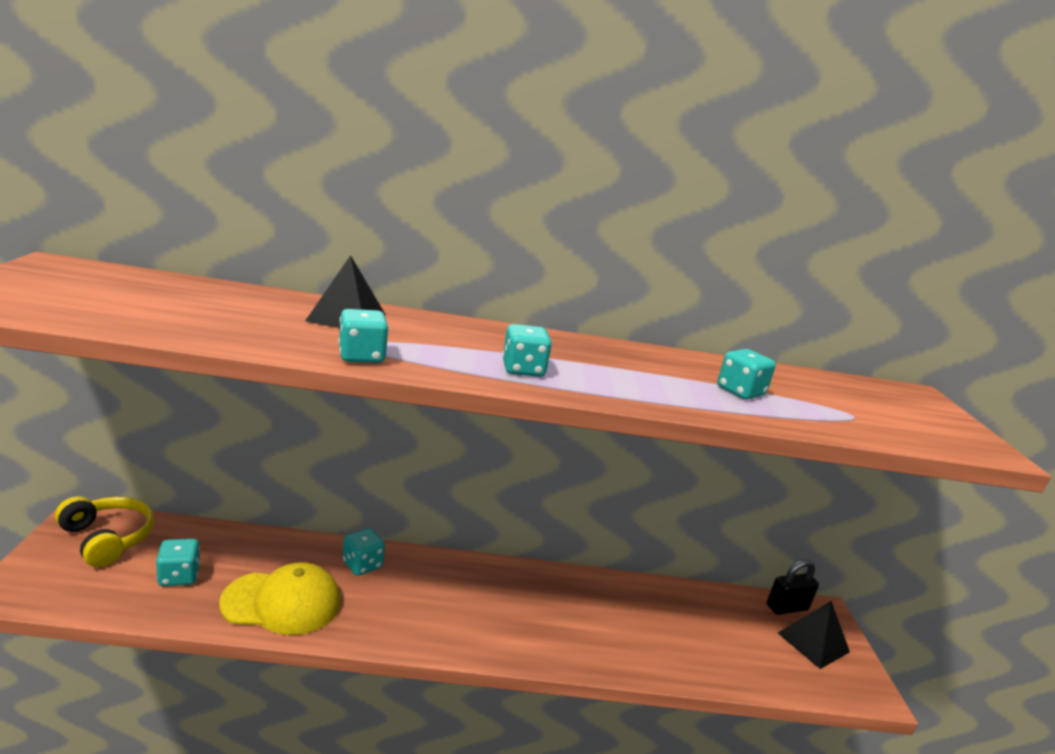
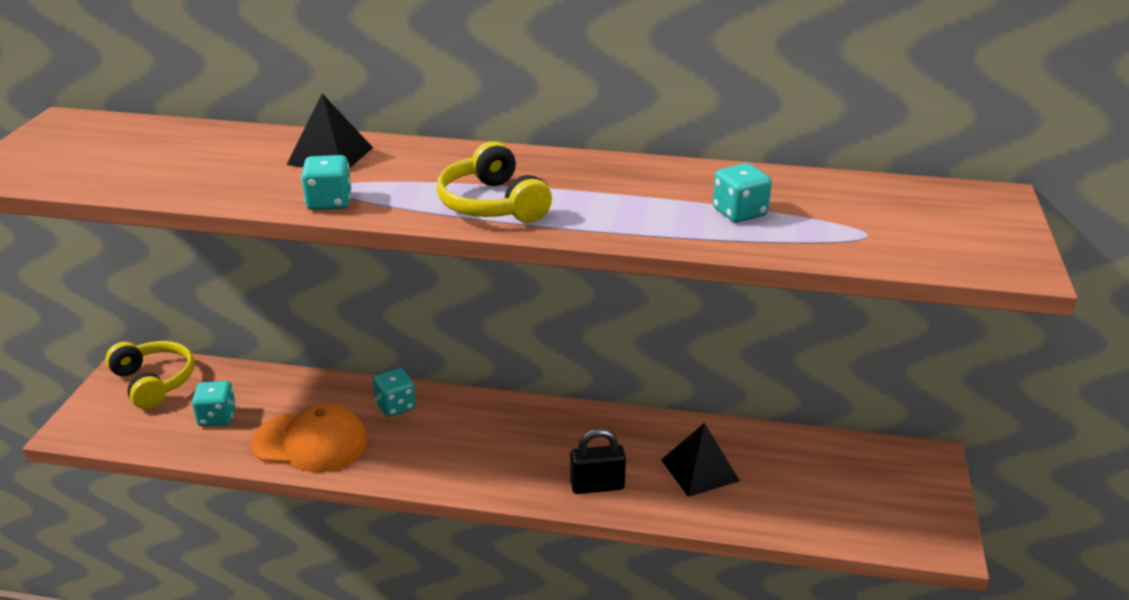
camera: 15 degrees right, 10 degrees up
yellow cap [219,562,341,635] -> orange cap [251,403,368,472]
turquoise dice [502,324,552,377] -> yellow headphones [437,141,552,222]
black padlock [767,560,819,615] -> black padlock moved to [570,429,626,494]
black pyramid [778,601,850,669] -> black pyramid moved to [661,423,740,497]

